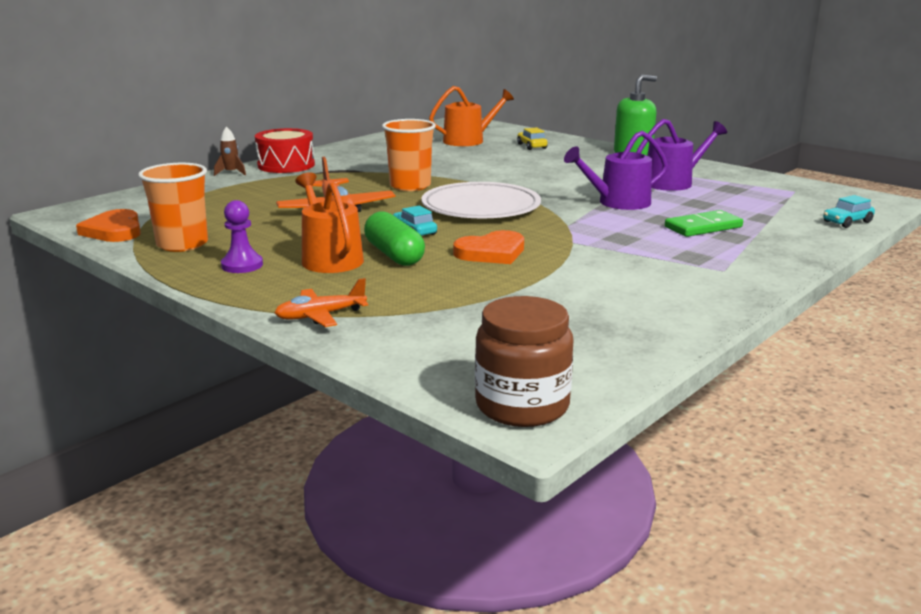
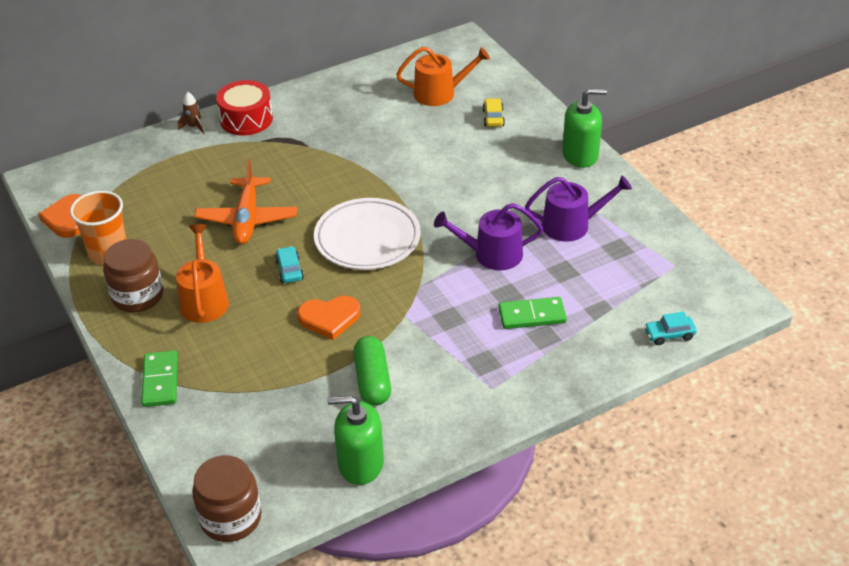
camera: 20 degrees right, 20 degrees up
purple pawn [221,200,263,273] -> brown jar [103,239,163,312]
orange plane [274,278,368,327] -> green domino [141,350,178,407]
green capsule [364,212,425,266] -> green capsule moved to [353,336,391,406]
orange cup [382,119,436,191] -> none
none -> green soap dispenser [327,395,384,485]

